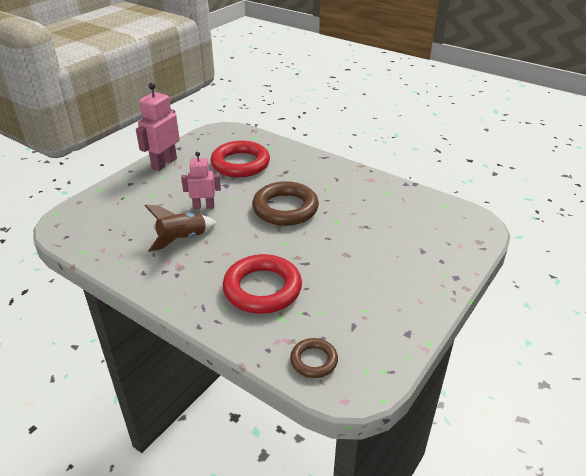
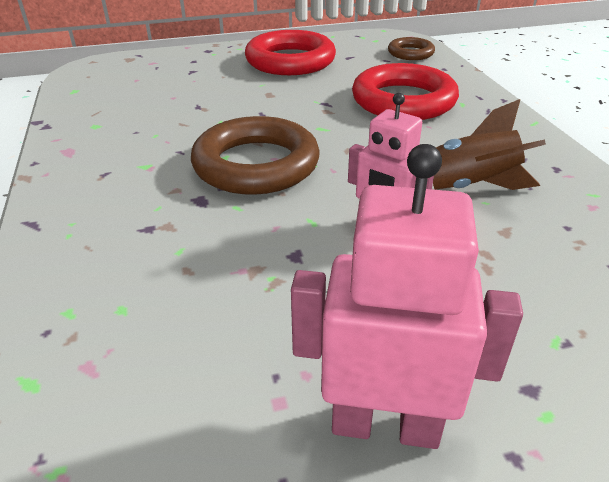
camera: 140 degrees left, 0 degrees up
pink robot [136,83,180,171] -> pink robot turned 150 degrees counterclockwise [291,144,523,449]
red ring [210,141,270,177] -> red ring moved to [245,30,336,75]

